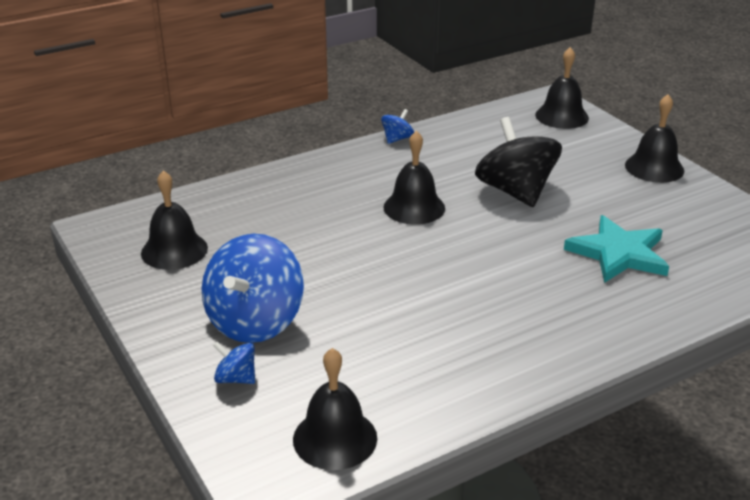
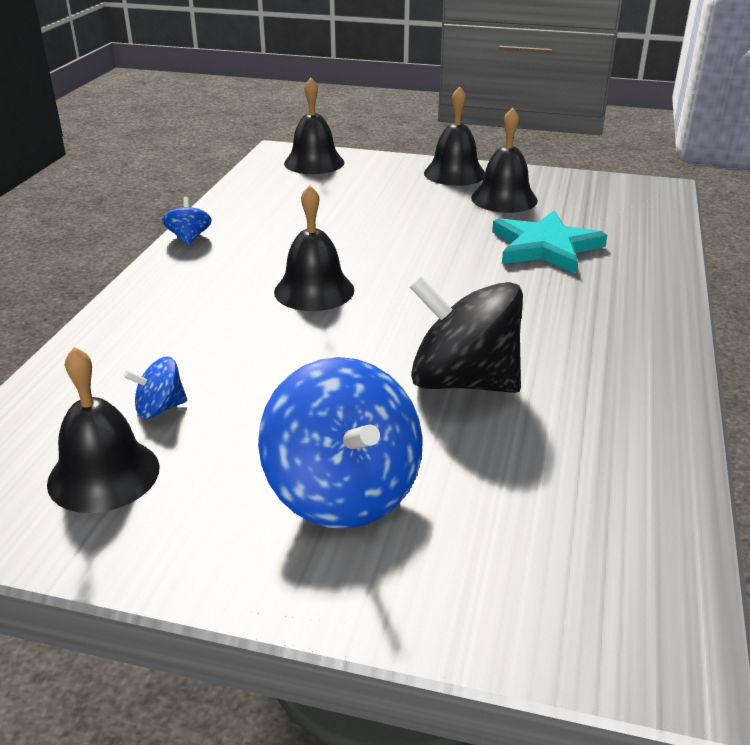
camera: 45 degrees left, 0 degrees up
blue spinning top [213,342,255,384] -> blue spinning top moved to [124,357,187,418]
black bell [293,348,377,470] -> black bell moved to [471,107,538,213]
black spinning top [475,117,562,207] -> black spinning top moved to [410,276,523,393]

